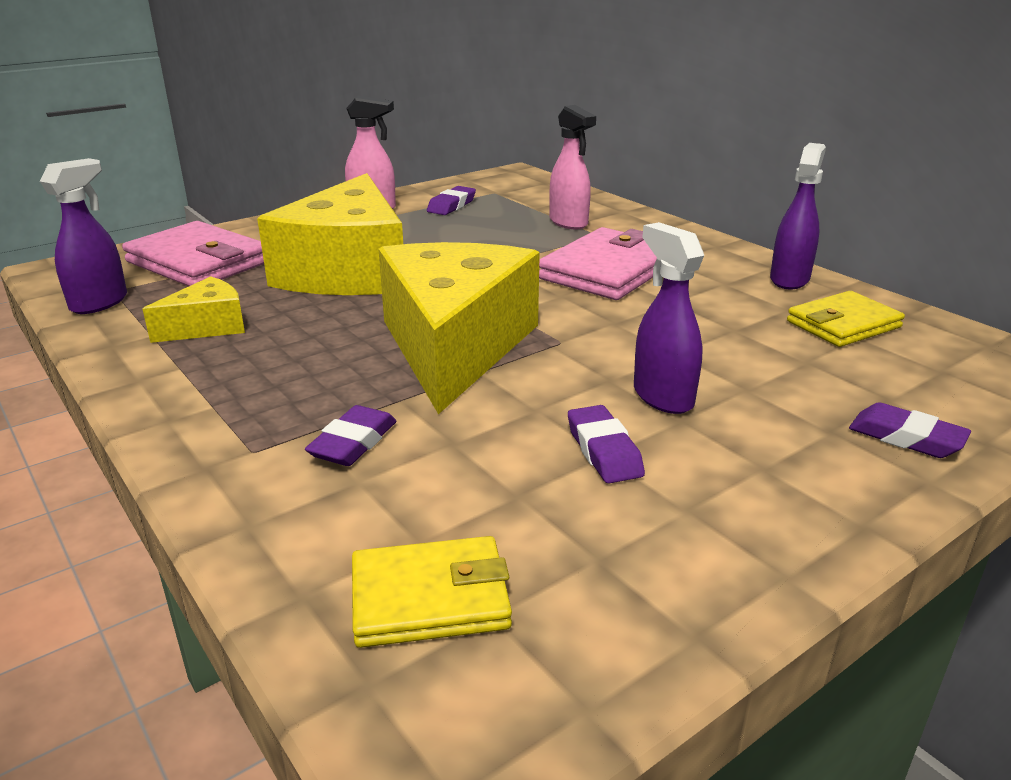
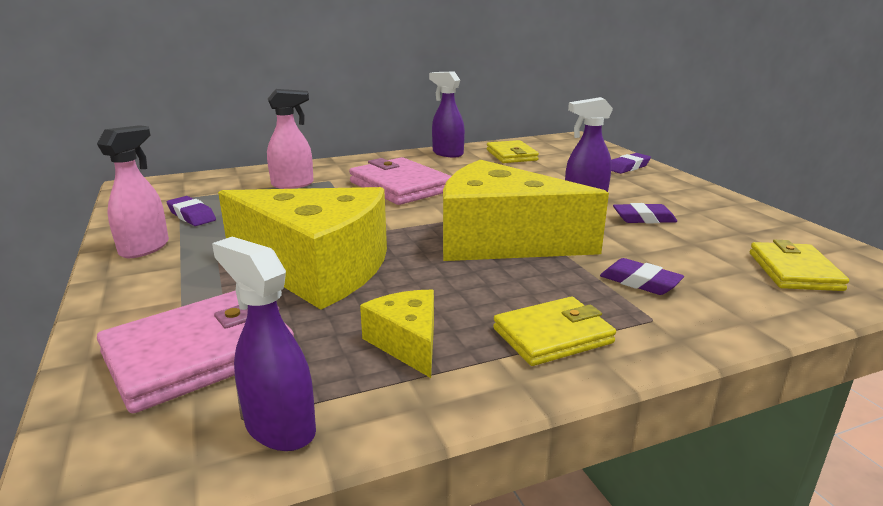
camera: 75 degrees left, 5 degrees down
none -> yellow wallet [493,297,616,366]

